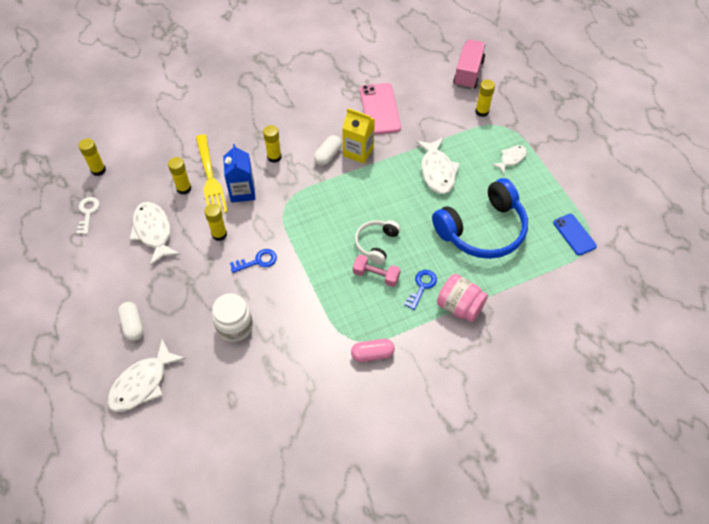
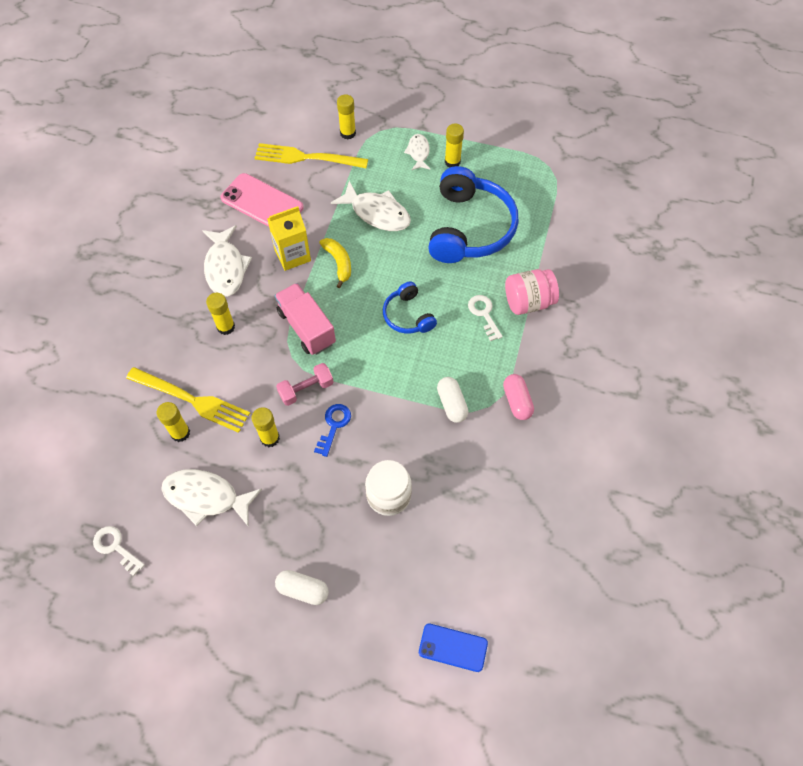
camera: 50 degrees left, 5 degrees up
yellow glue stick [79,138,106,176] -> yellow glue stick moved to [445,124,464,167]
white fish [107,339,186,412] -> white fish moved to [202,225,252,297]
blue carton [223,144,255,203] -> none
white capsule [314,135,342,166] -> white capsule moved to [437,377,469,423]
pink capsule [351,339,395,362] -> pink capsule turned 45 degrees counterclockwise [503,374,534,420]
pink dumbbell [353,254,401,287] -> pink dumbbell moved to [276,363,334,406]
white headphones [355,220,400,264] -> blue headphones [383,281,437,334]
blue key [404,270,437,310] -> white key [468,295,503,341]
pink truck [453,39,486,90] -> pink truck moved to [274,283,336,355]
blue phone [553,214,597,256] -> blue phone moved to [419,623,488,672]
none -> yellow fork [255,143,368,168]
none -> yellow banana [319,238,351,288]

